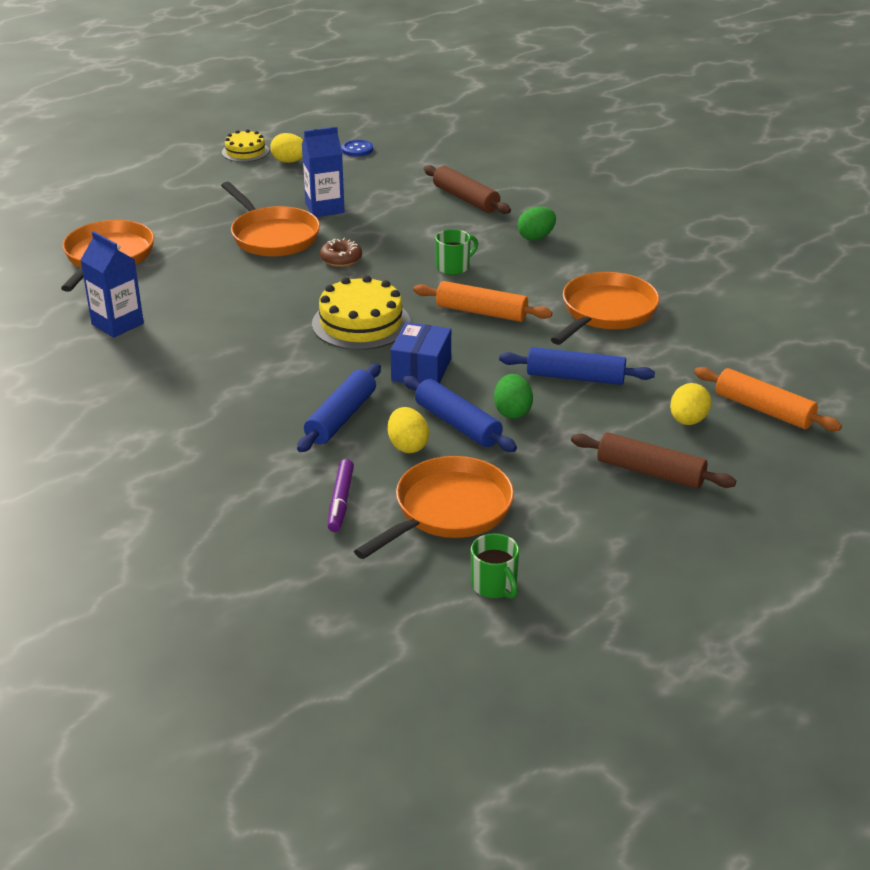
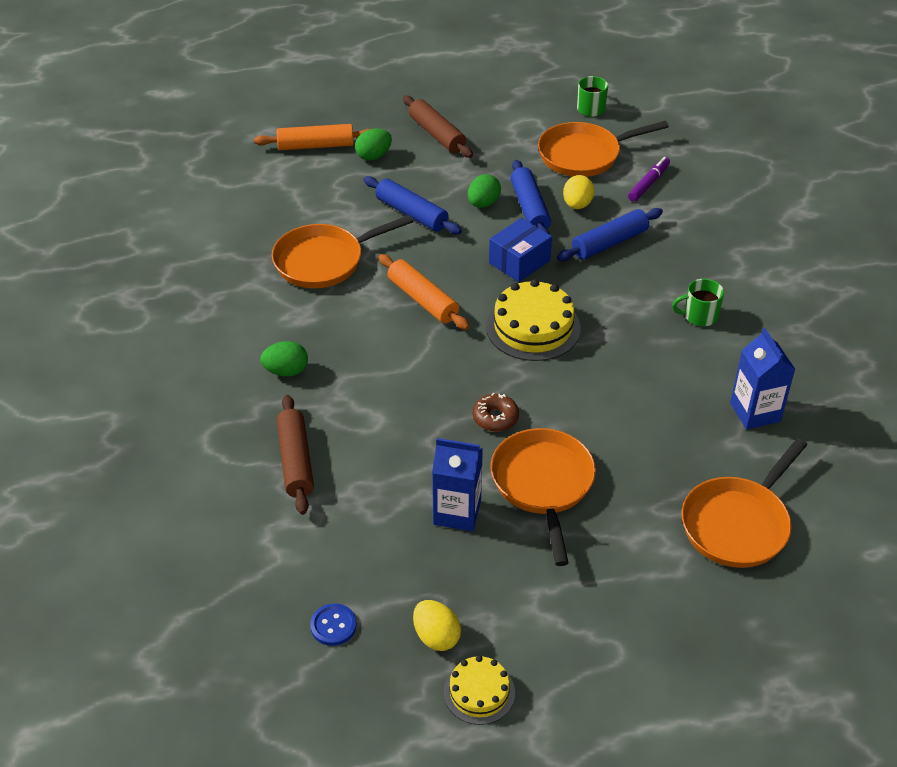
camera: 150 degrees left, 10 degrees up
green mug [435,229,478,275] -> green mug moved to [672,279,724,326]
yellow egg [670,383,711,425] -> green egg [355,128,392,161]
orange rolling pin [694,367,842,431] -> orange rolling pin turned 75 degrees counterclockwise [254,124,370,150]

